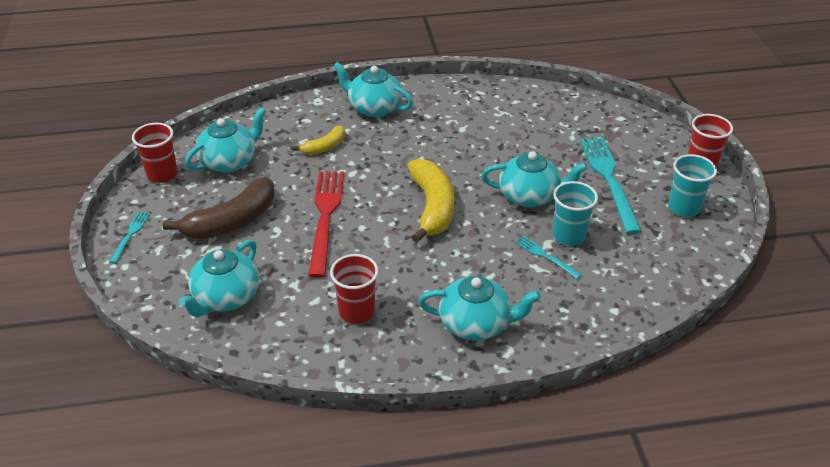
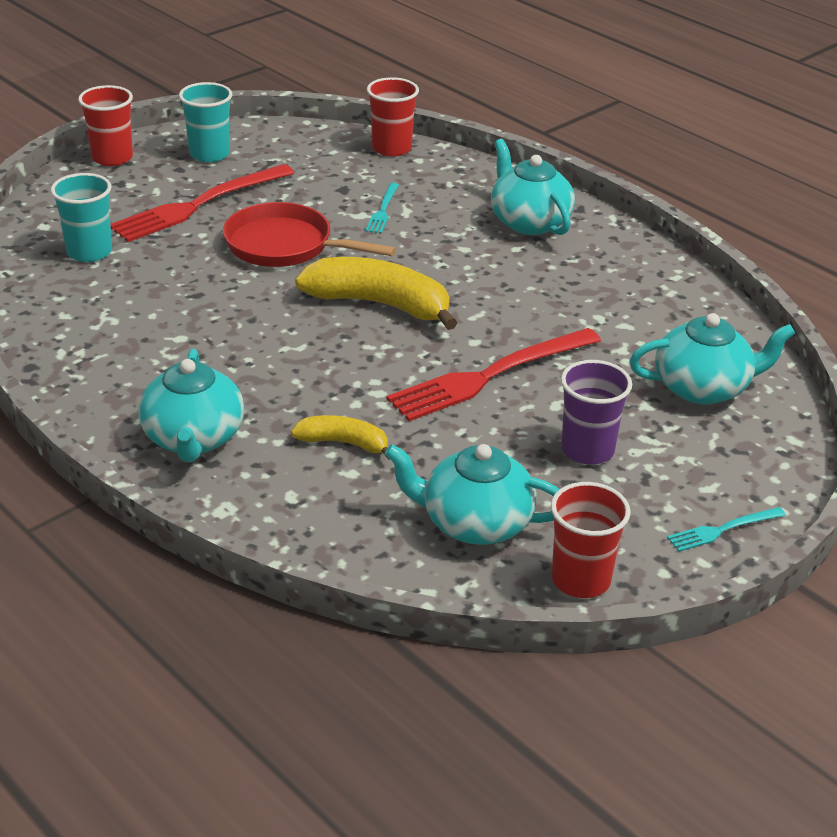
camera: 125 degrees left, 5 degrees down
brown banana [163,177,275,240] -> purple cup [561,360,632,464]
red cup [330,254,379,324] -> red cup moved to [367,77,419,156]
yellow banana [407,159,454,243] -> yellow banana turned 60 degrees clockwise [295,257,458,330]
turquoise teapot [481,151,587,207] -> red pan [223,202,396,267]
turquoise cup [553,181,598,246] -> turquoise cup moved to [51,173,112,262]
turquoise fork [580,137,642,234] -> red fork [110,164,294,242]

